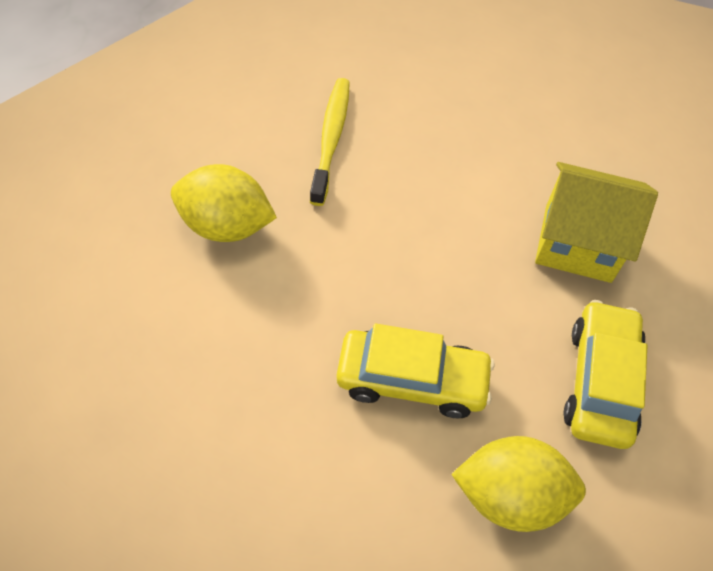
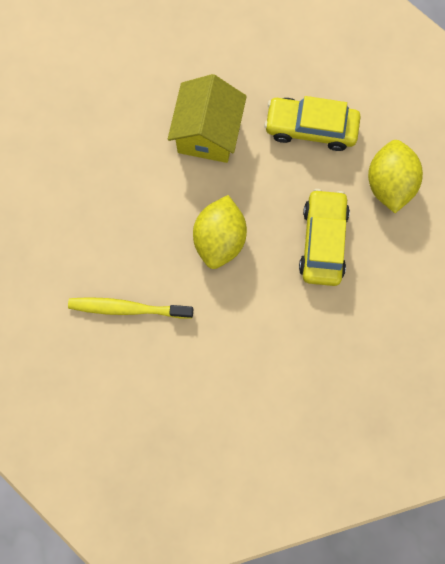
camera: 90 degrees left, 20 degrees up
yellow lemon [171,164,277,242] -> yellow lemon moved to [193,195,247,269]

